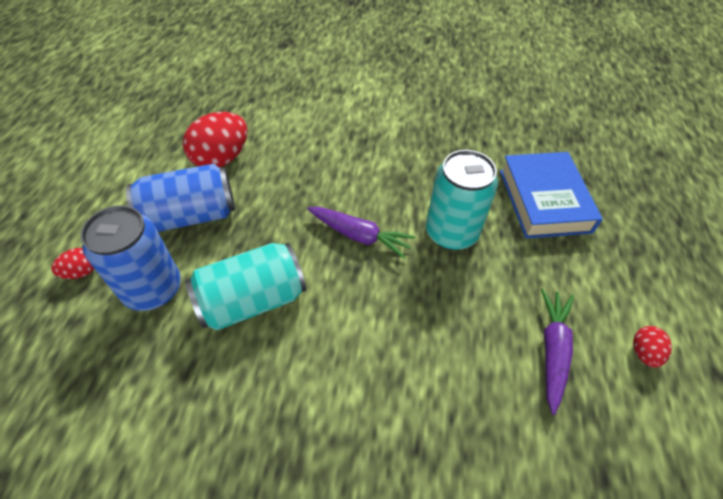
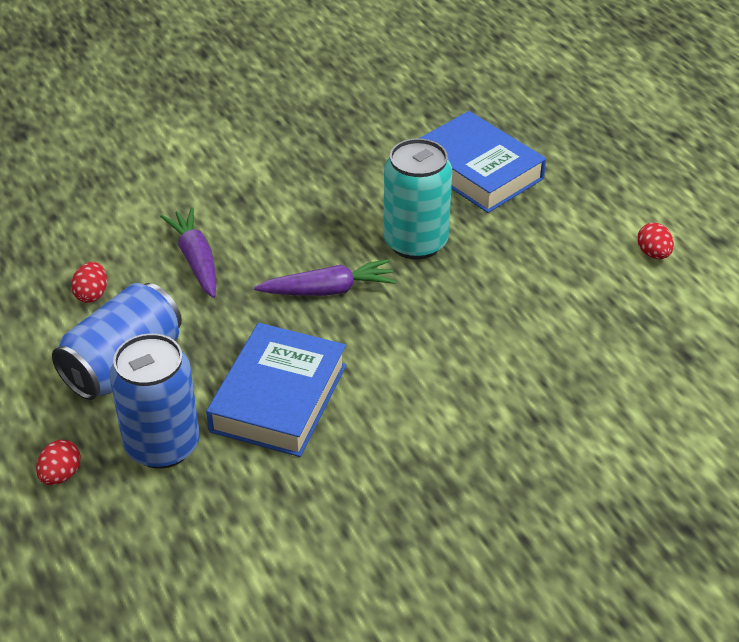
camera: 35 degrees left, 10 degrees down
red egg [183,112,248,168] -> red egg [71,262,107,303], size x0.49
turquoise can [185,243,306,330] -> blue book [206,323,346,457]
purple carrot [541,288,574,415] -> purple carrot moved to [160,207,216,298]

